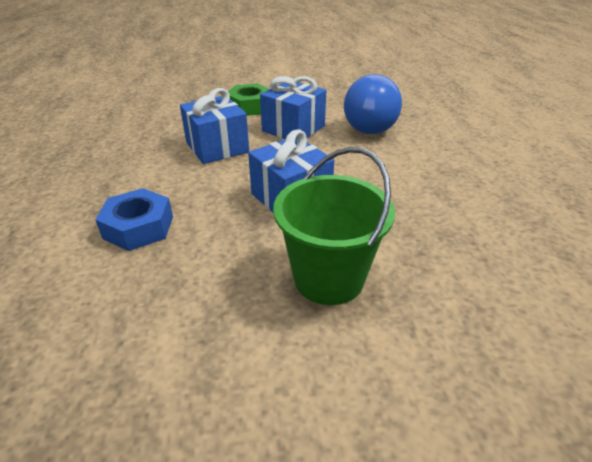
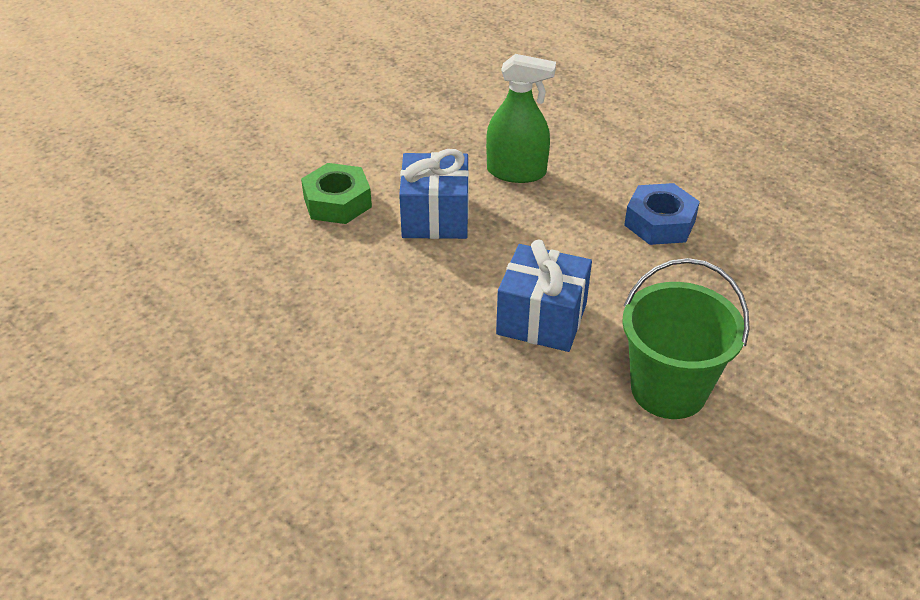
camera: 35 degrees left, 5 degrees up
blue nut [95,188,173,251] -> blue nut moved to [624,183,700,245]
blue gift [180,88,249,164] -> none
blue light bulb [344,74,402,134] -> green spray bottle [486,54,556,183]

